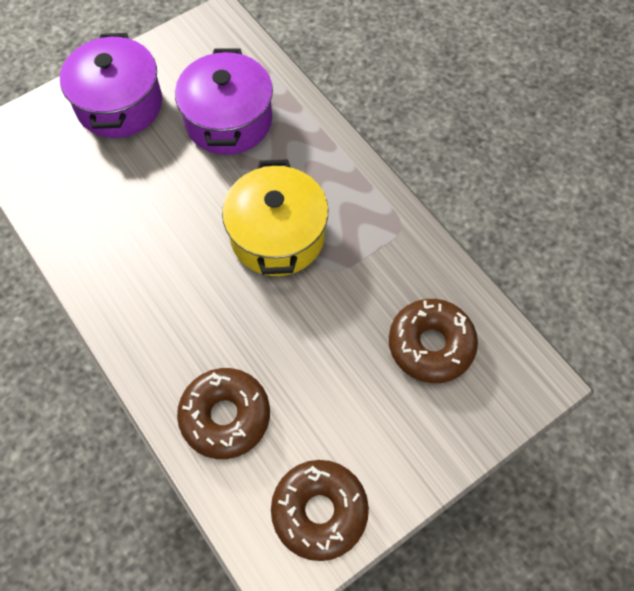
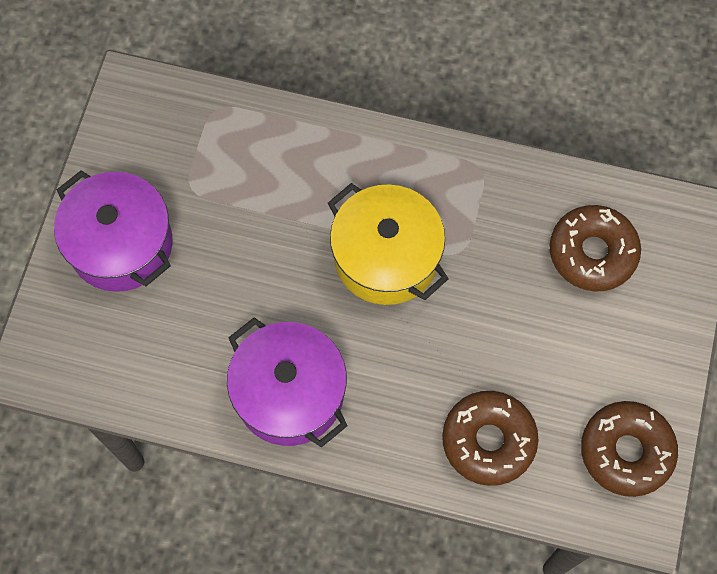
camera: 40 degrees left, 5 degrees up
purple pot [175,49,273,155] -> purple pot moved to [227,317,348,448]

